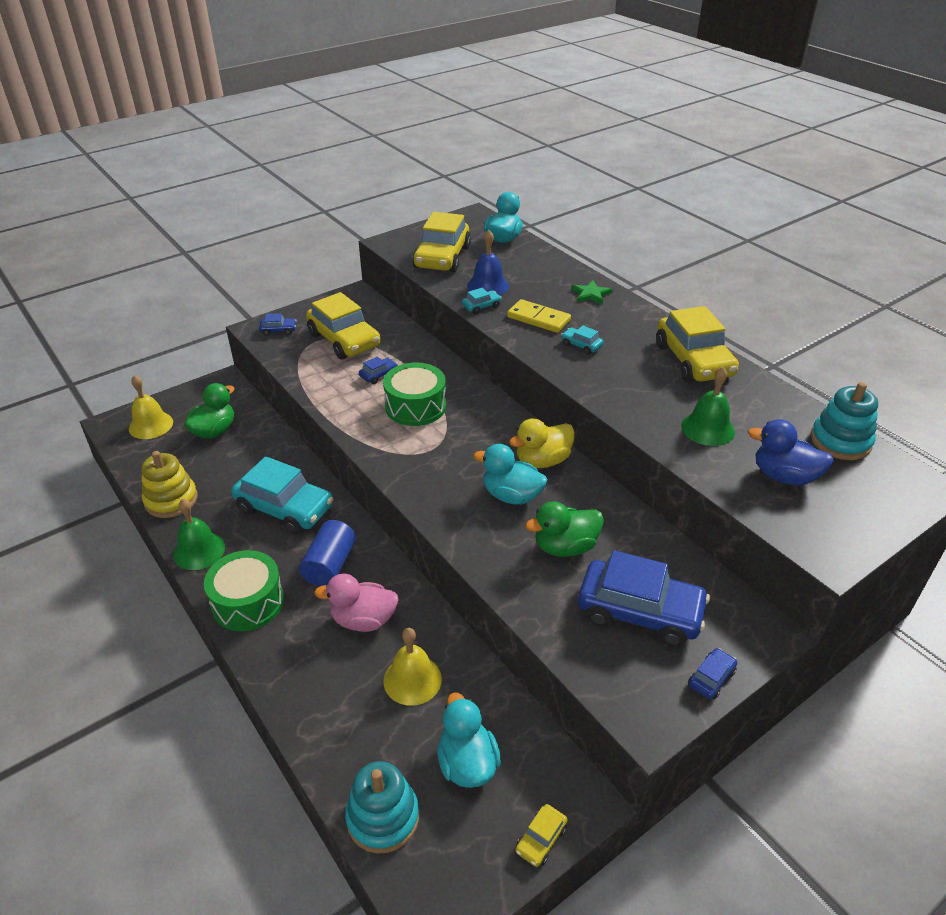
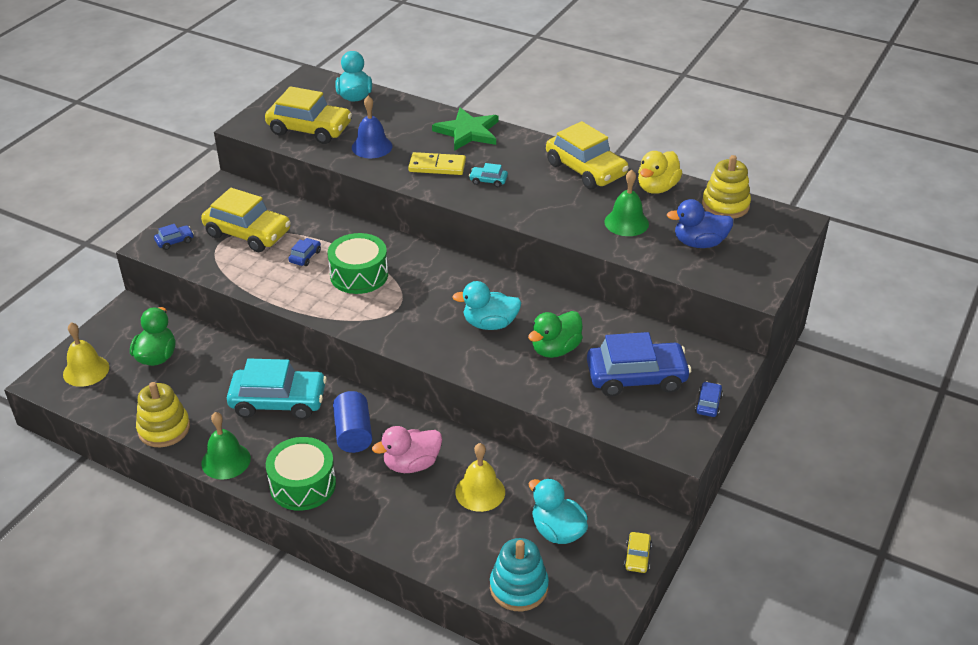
camera: 25 degrees left, 0 degrees up
yellow car [412,212,471,272] -> yellow car turned 60 degrees counterclockwise [265,86,352,144]
turquoise car [462,288,502,314] -> none
yellow duck [509,418,575,468] -> yellow duck moved to [638,151,682,194]
green star [571,280,613,304] -> green star [432,108,498,151], size x1.79
turquoise stacking toy [811,382,878,460] -> yellow stacking toy [702,155,751,219]

